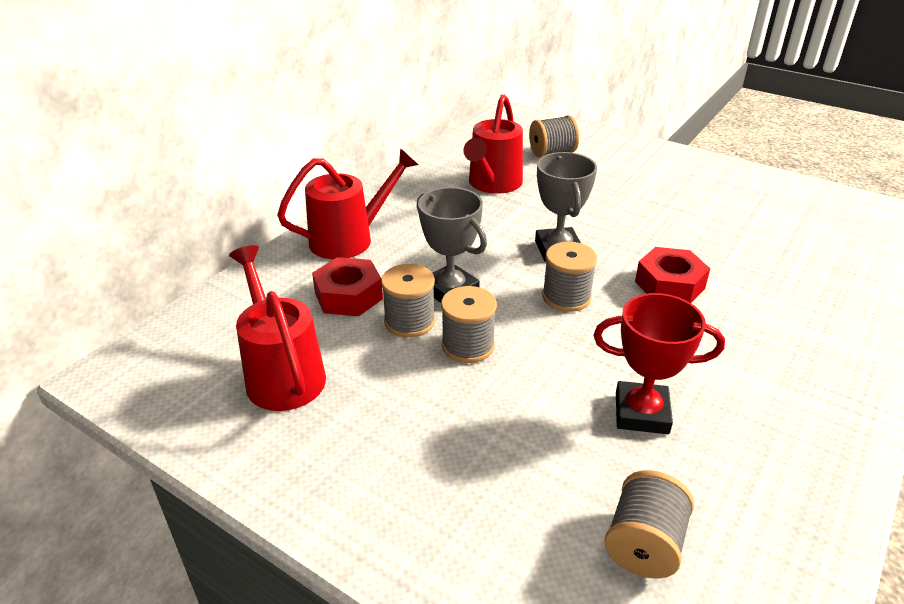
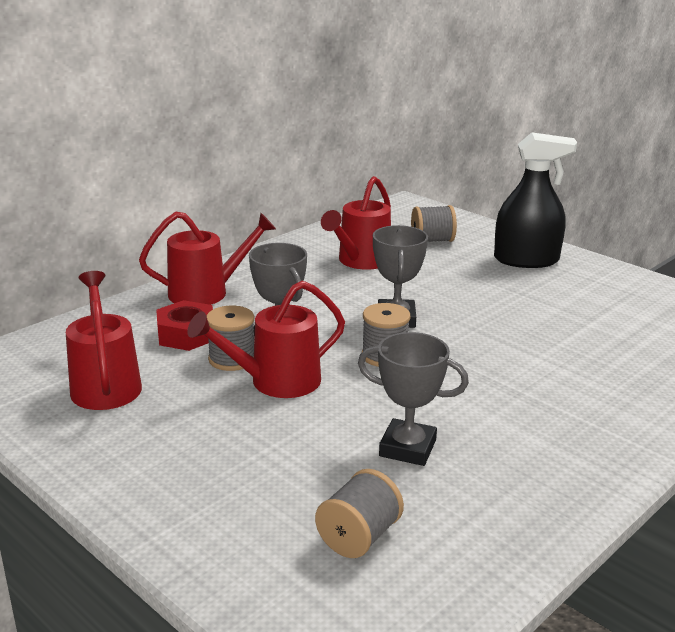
camera: 10 degrees right, 10 degrees down
grey spool [441,286,497,363] -> red watering can [187,280,345,398]
red trophy [594,293,725,434] -> grey trophy [358,332,469,466]
red nut [635,247,710,303] -> none
none -> black spray bottle [494,132,577,268]

